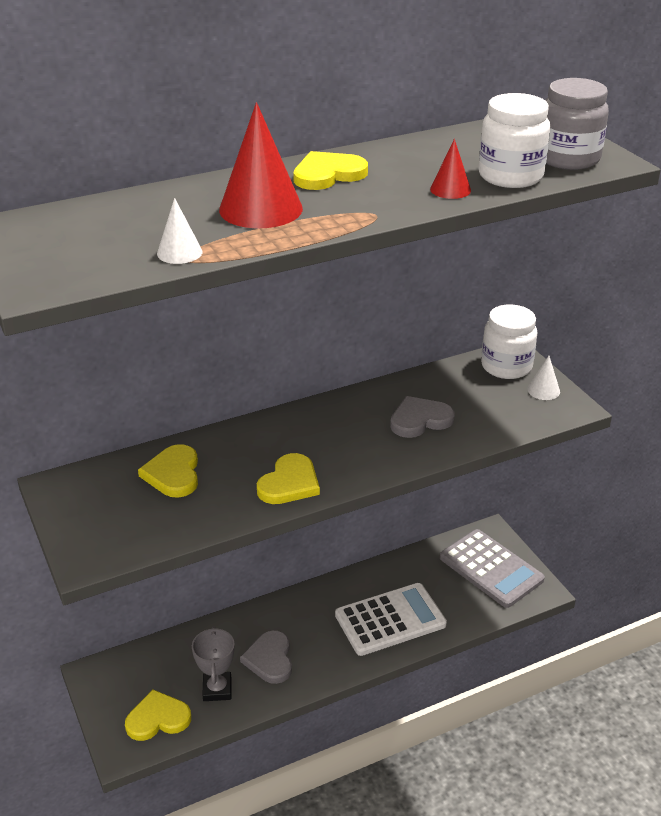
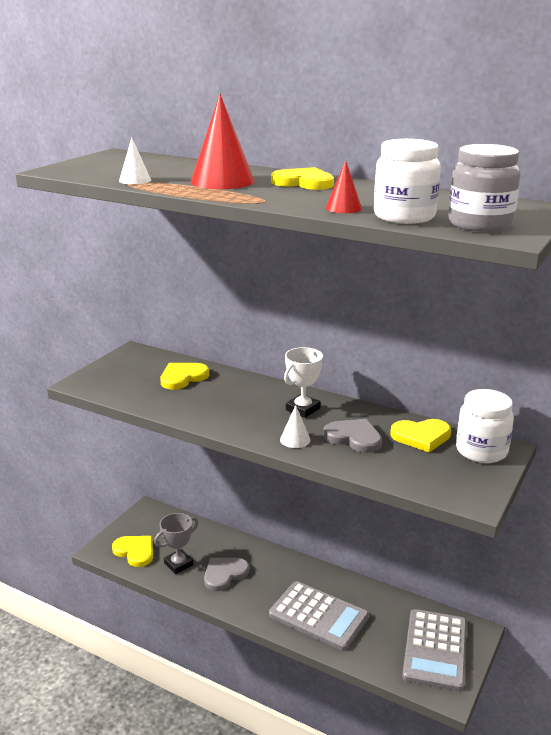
camera: 55 degrees right, 10 degrees down
yellow heart [257,453,320,504] -> yellow heart moved to [390,419,451,452]
white calculator [335,583,447,656] -> grey calculator [269,581,369,651]
white cone [527,356,560,400] -> white cone moved to [280,405,311,448]
none -> white trophy [284,347,323,418]

